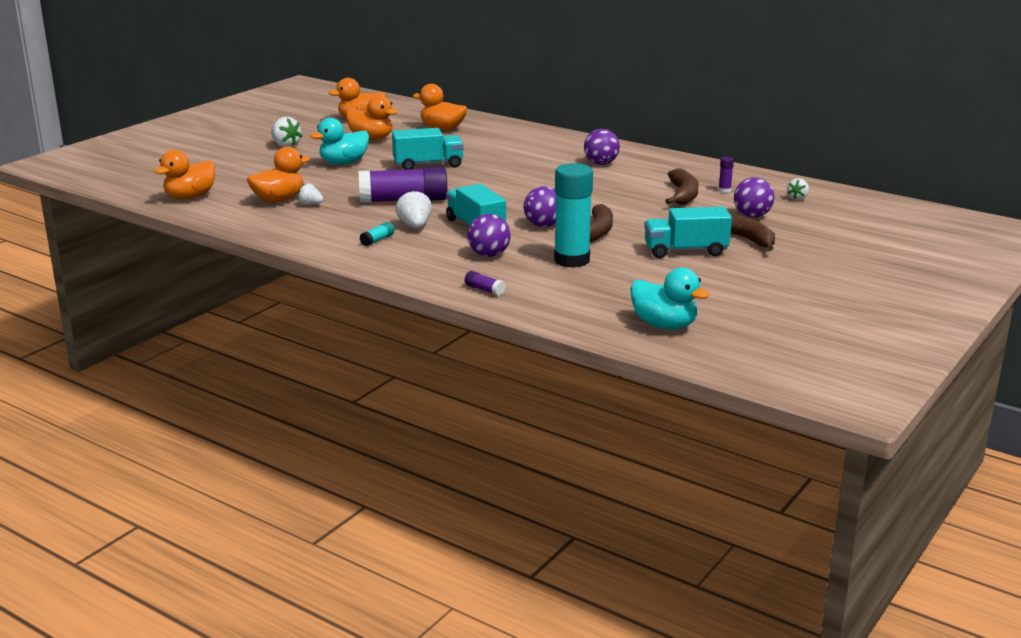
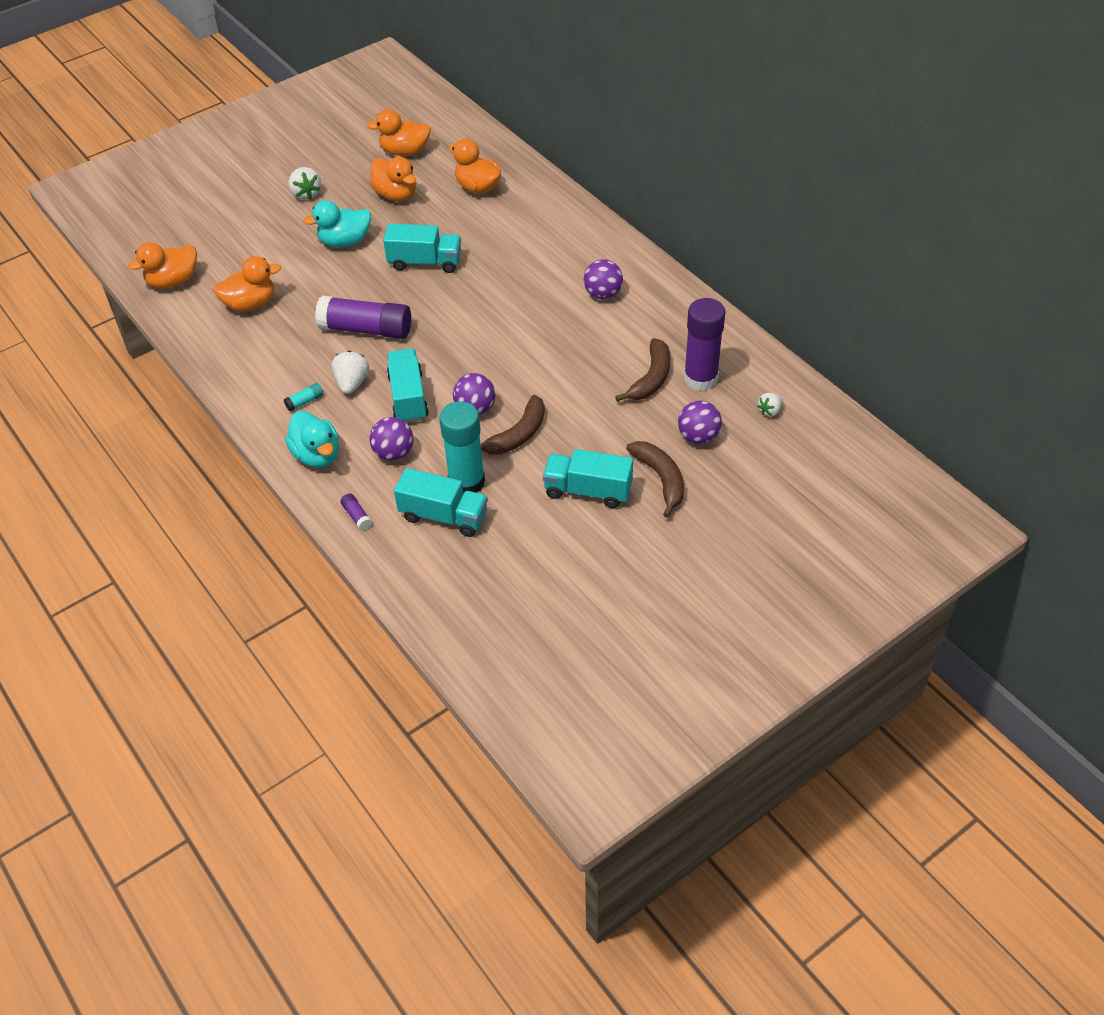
camera: 20 degrees right, 25 degrees up
white strawberry [298,183,324,205] -> none
turquoise duck [630,268,710,329] -> turquoise duck moved to [285,411,339,467]
purple glue stick [718,157,734,193] -> purple glue stick [684,298,726,391], size x2.48
none -> turquoise truck [394,468,488,537]

